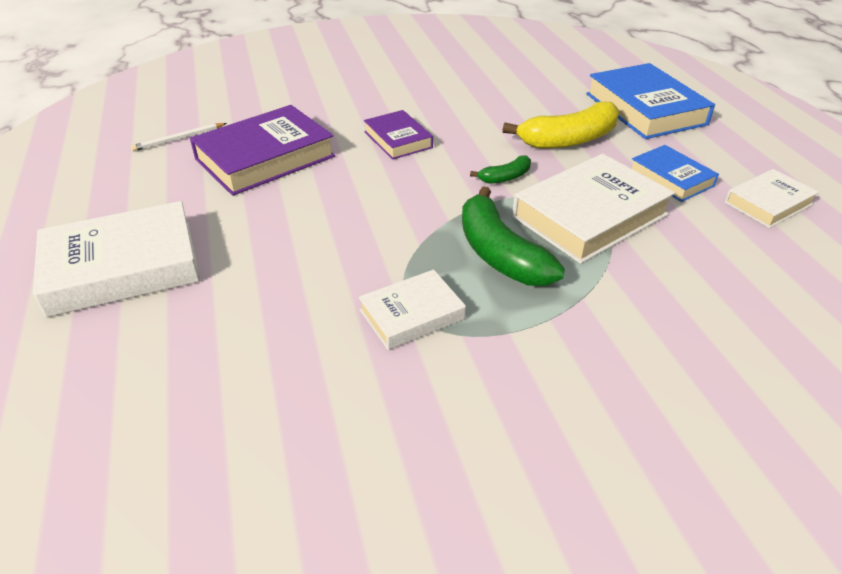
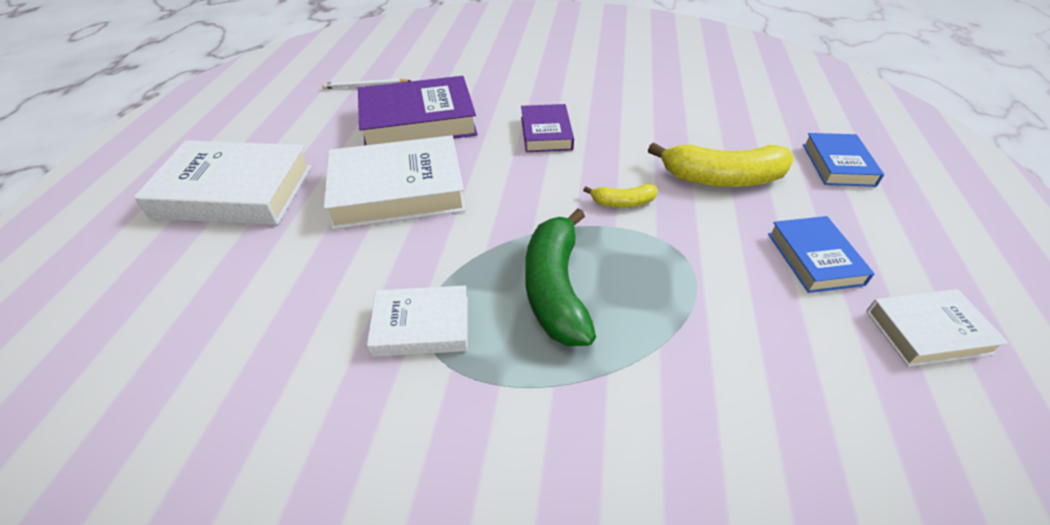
camera: 25 degrees right, 5 degrees up
green banana [470,155,531,184] -> yellow banana [583,184,658,208]
white book [512,154,675,264] -> white book moved to [324,135,466,229]
blue book [586,63,715,139] -> blue book [803,133,884,187], size x0.57

